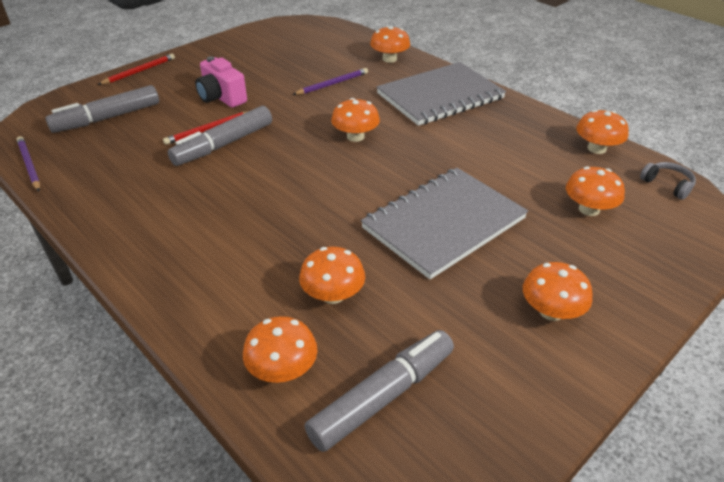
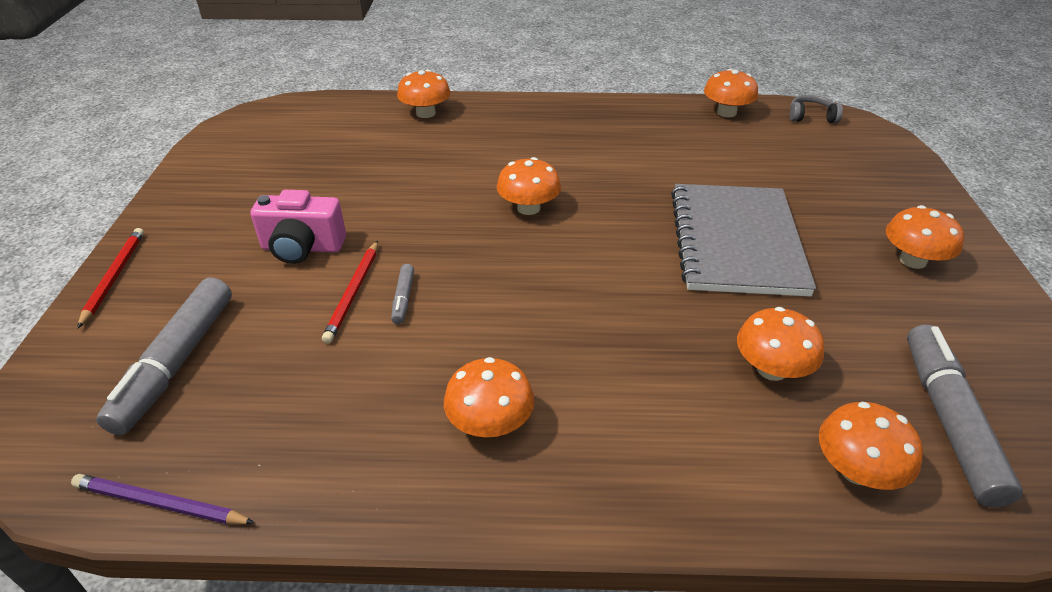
camera: 45 degrees left, 0 degrees up
grey marker [168,106,272,166] -> grey marker [391,264,414,324], size x0.45
purple pencil [292,68,368,95] -> none
grey notebook [376,62,506,126] -> none
orange mushroom [566,166,625,216] -> orange mushroom moved to [444,357,534,437]

